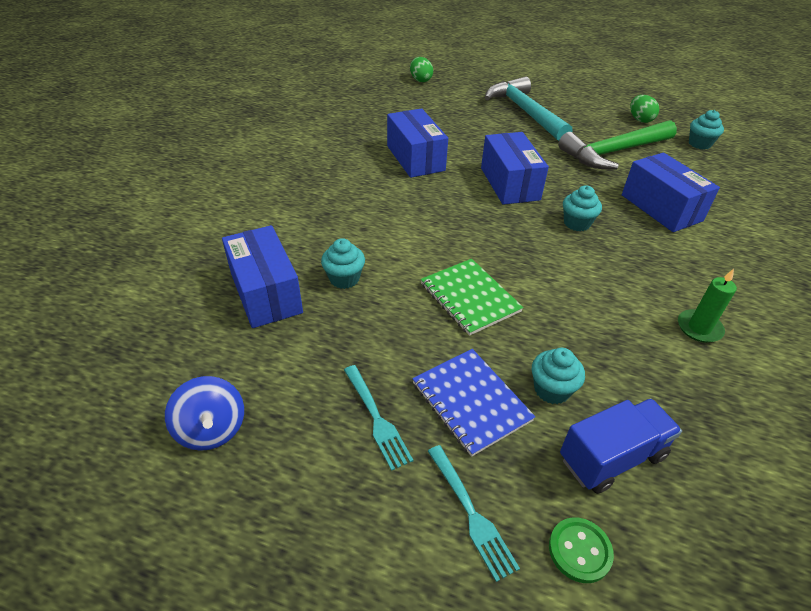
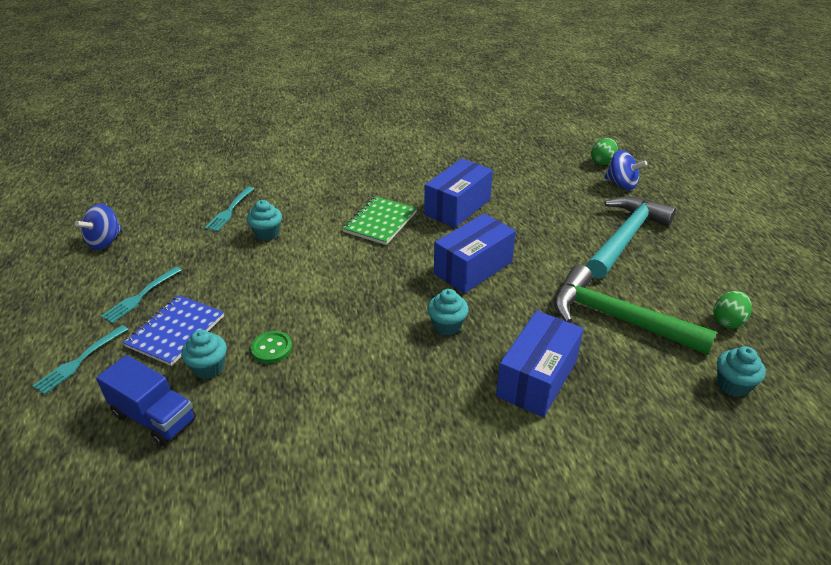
camera: 60 degrees right, 5 degrees down
blue box [222,225,303,328] -> turquoise fork [205,187,254,231]
green notebook [421,259,523,336] -> green notebook moved to [342,196,417,245]
green button [549,517,614,583] -> green button moved to [251,331,292,363]
green candle [678,269,737,343] -> none
none -> blue spinning top [604,150,647,190]

